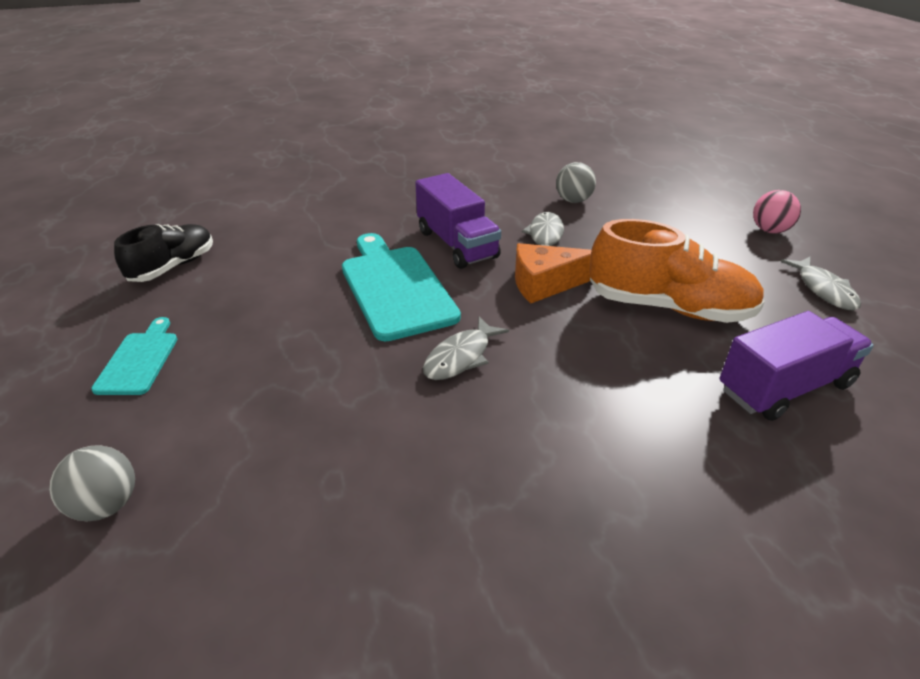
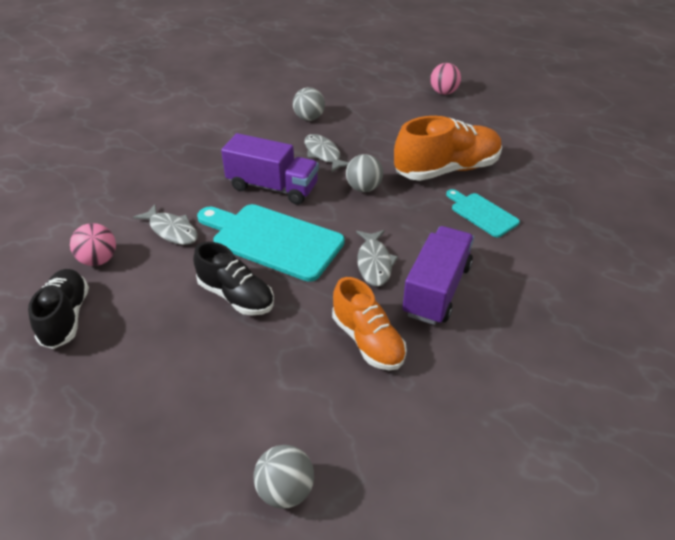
camera: 40 degrees left, 5 degrees up
turquoise cutting board [91,317,177,395] -> turquoise cutting board moved to [446,189,520,237]
orange cheese [515,243,591,303] -> grey ball [346,154,383,192]
purple truck [720,311,874,421] -> purple truck moved to [402,226,474,325]
grey fish [780,257,861,311] -> grey fish moved to [133,204,198,245]
none -> pink ball [70,223,116,266]
none -> black shoe [193,242,274,315]
none -> orange shoe [332,277,407,370]

